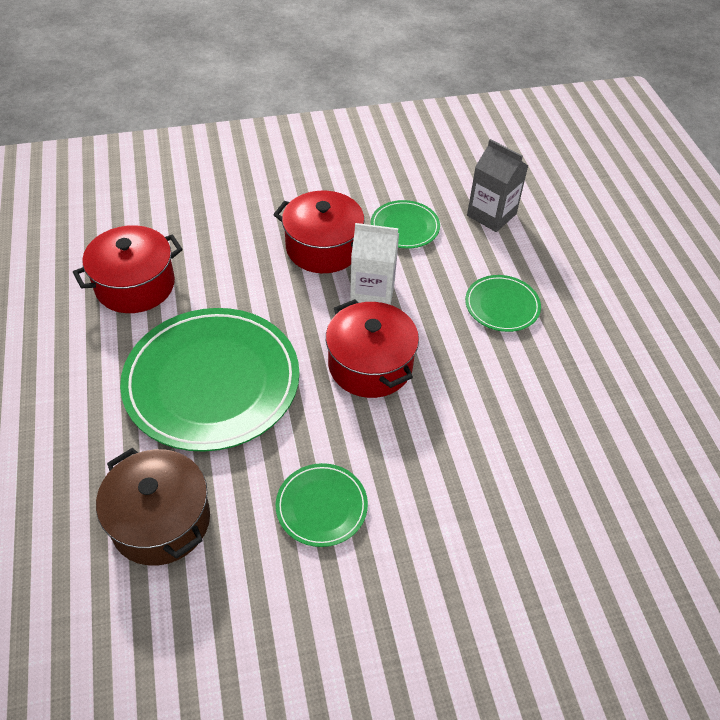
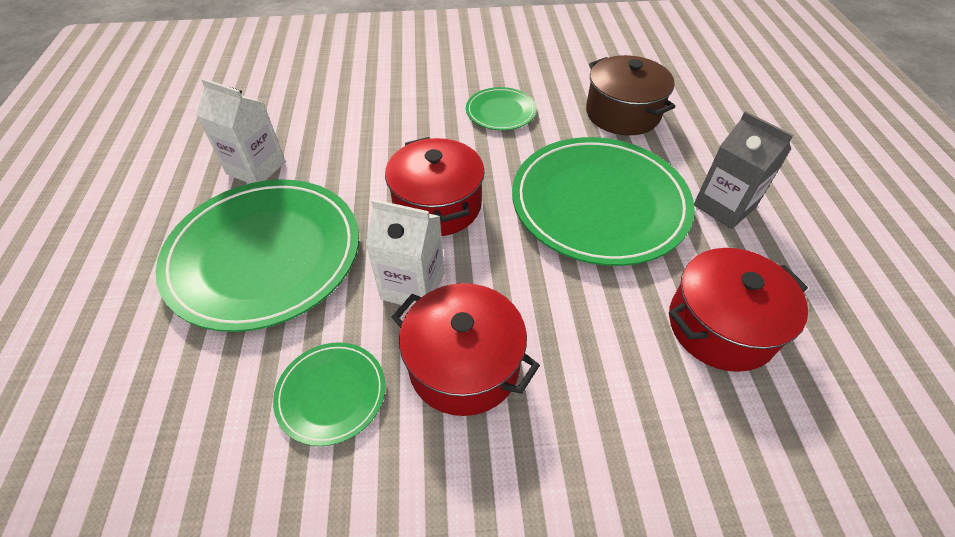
camera: 170 degrees left, 0 degrees up
green plate [465,275,541,332] -> green plate [156,179,359,332], size x2.12
grey carton [467,139,528,232] -> grey carton moved to [694,111,793,229]
none -> white carton [196,78,286,184]

